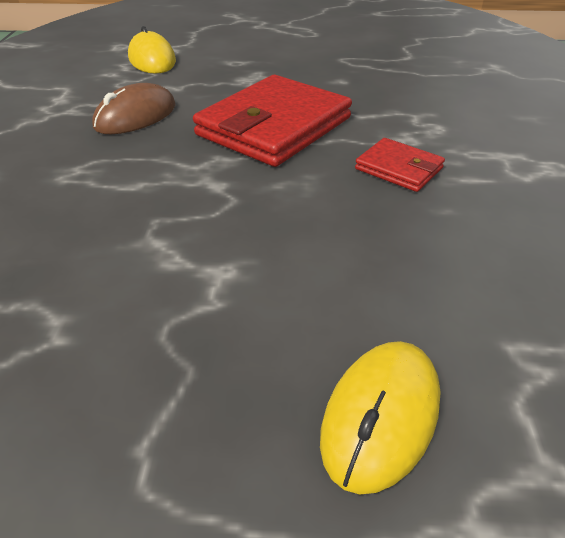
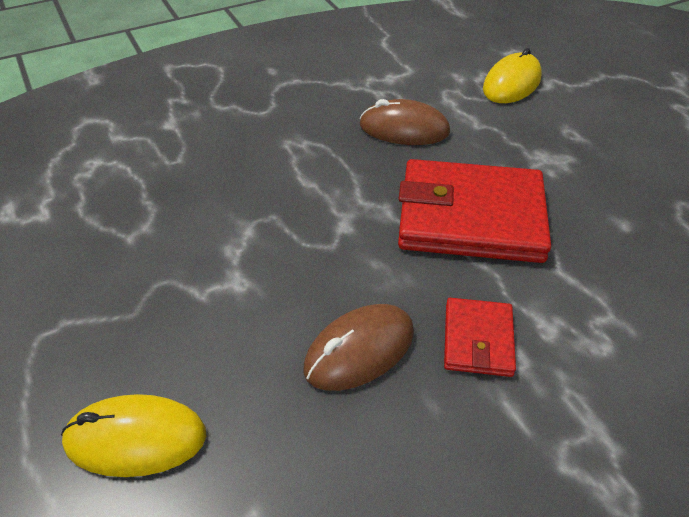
camera: 60 degrees right, 5 degrees up
none -> brown mouse [304,304,414,391]

